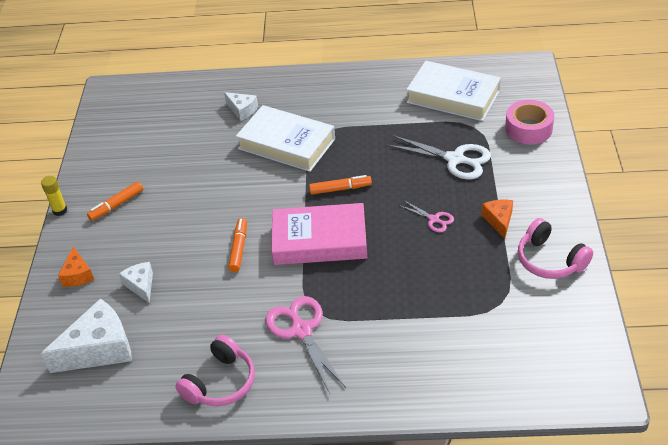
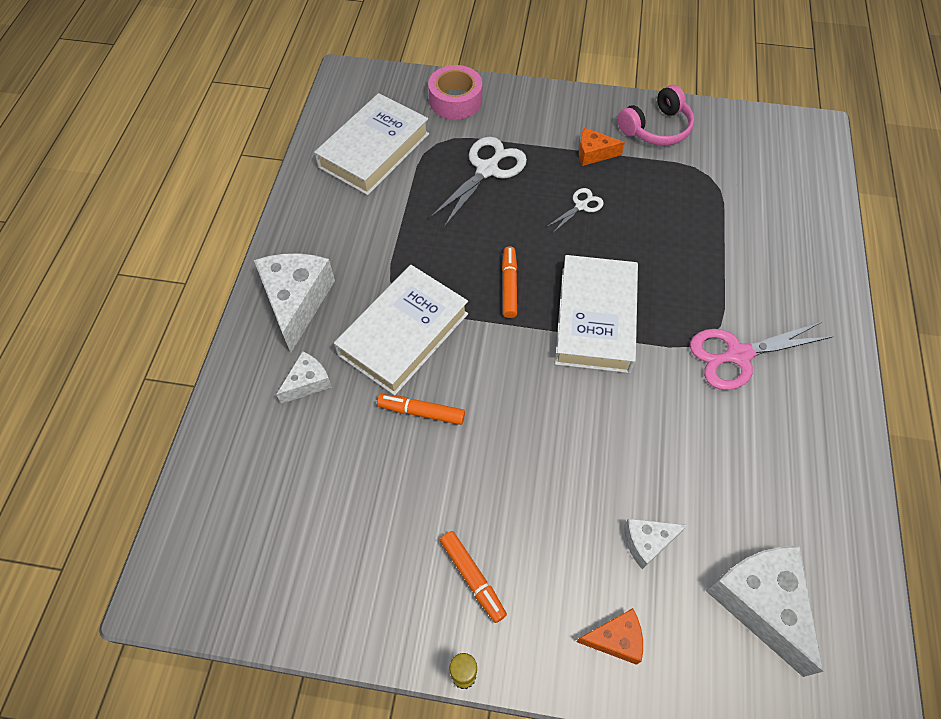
camera: 85 degrees left, 15 degrees up
pink headphones [175,335,255,406] -> none
orange marker [228,218,247,272] -> orange marker moved to [377,394,465,425]
pink book [271,203,367,265] -> white book [555,255,638,373]
pink scissors [399,201,454,232] -> white scissors [546,188,604,233]
none -> white cheese [254,253,335,352]

